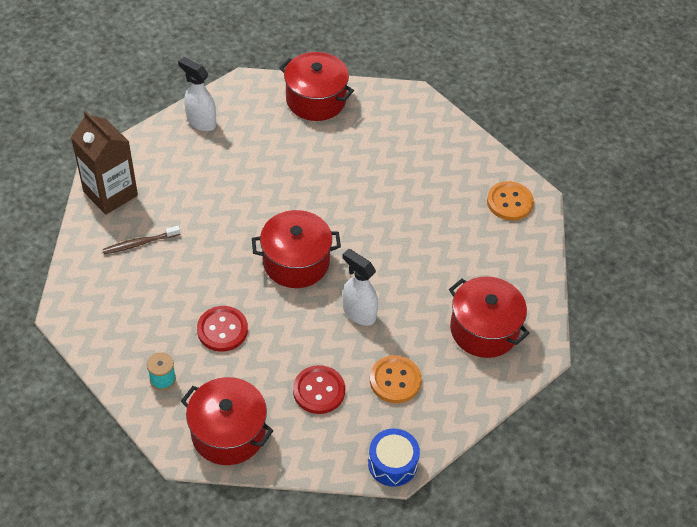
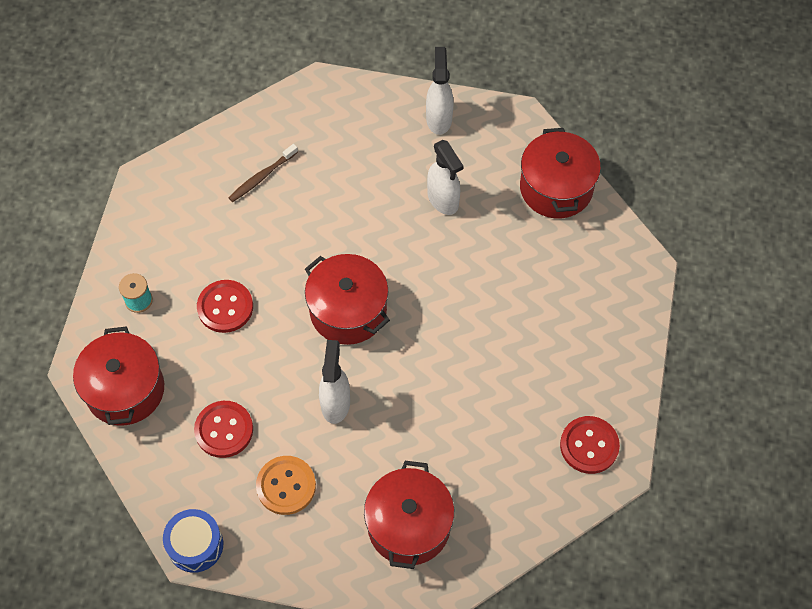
camera: 55 degrees right, 10 degrees up
brown carton [71,111,138,215] -> none
brown toothbrush [103,226,181,254] -> brown toothbrush turned 75 degrees counterclockwise [228,144,298,202]
orange button [487,181,534,221] -> red button [560,416,620,474]
none -> white spray bottle [427,140,463,215]

